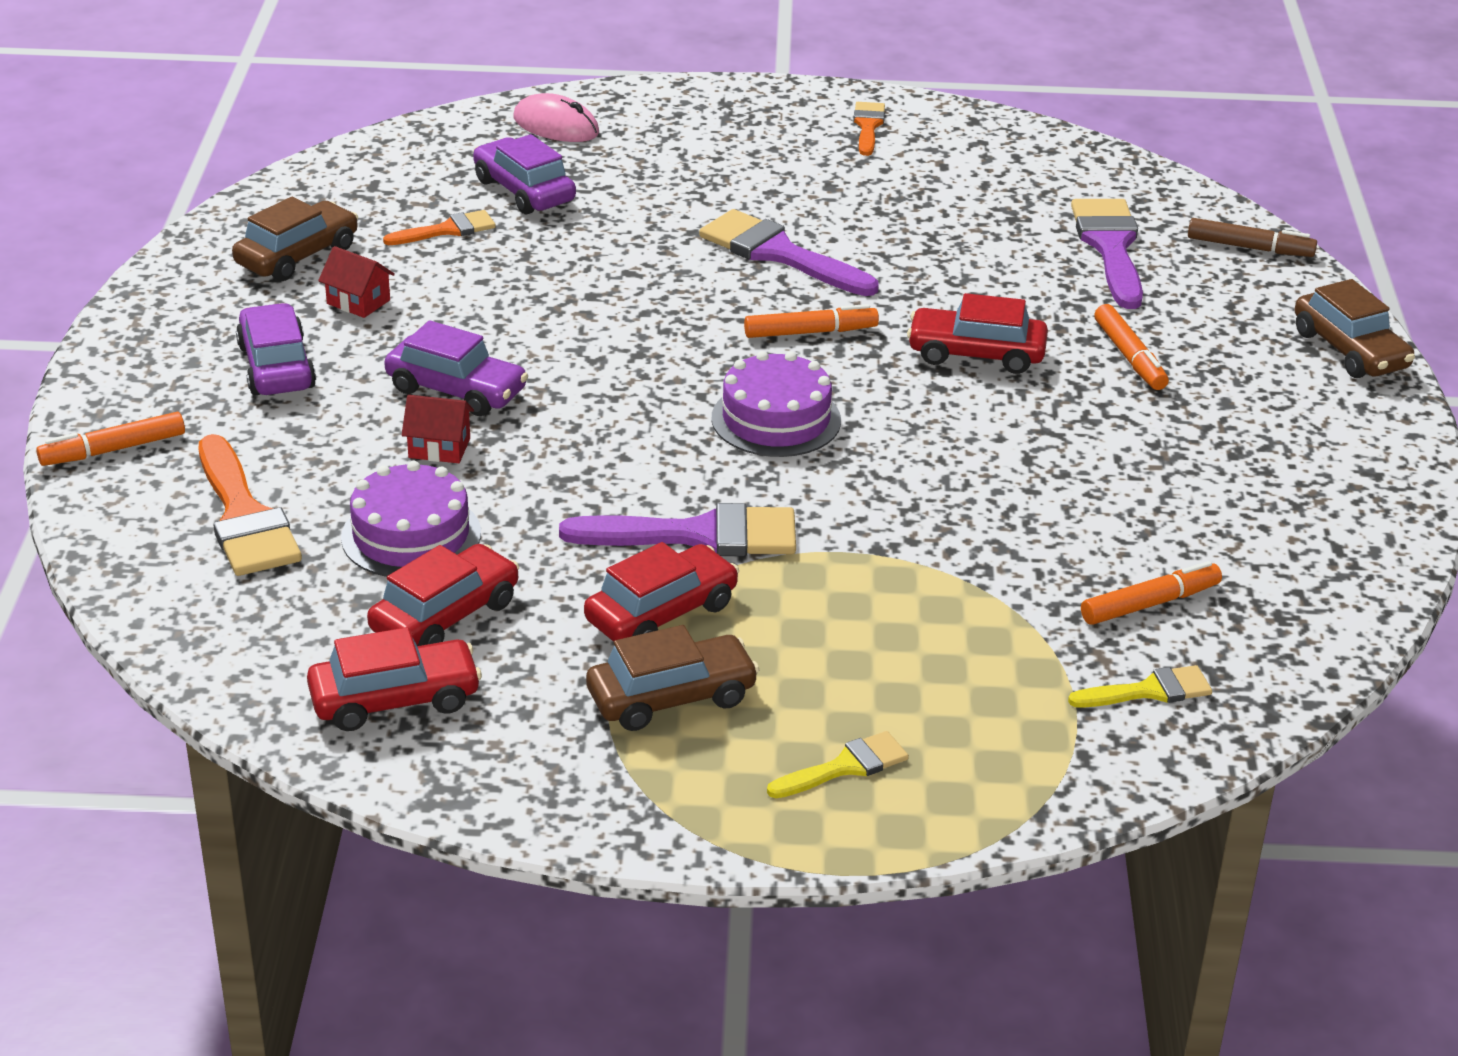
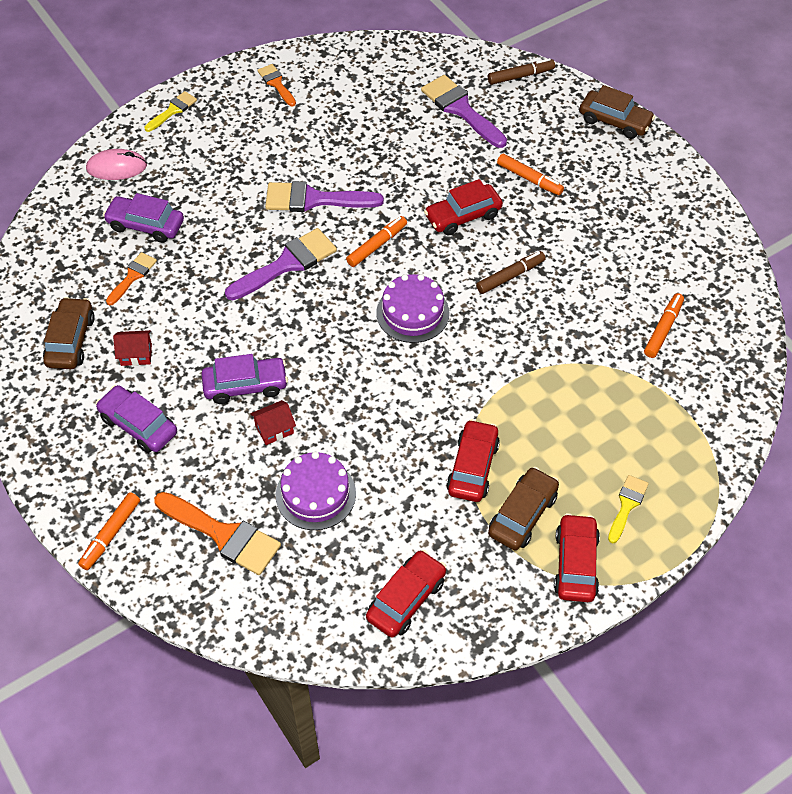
camera: 35 degrees left, 20 degrees up
red car [367,544,519,646] -> red car moved to [554,513,600,602]
purple brush [559,503,796,556] -> purple brush moved to [225,228,337,300]
yellow brush [1068,665,1212,708] -> yellow brush moved to [144,91,197,132]
none -> brown marker [476,251,546,294]

